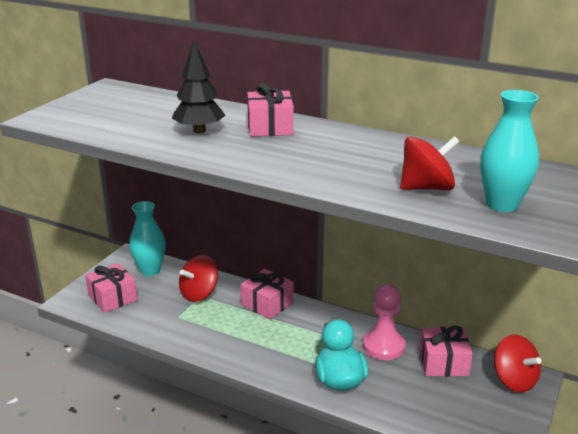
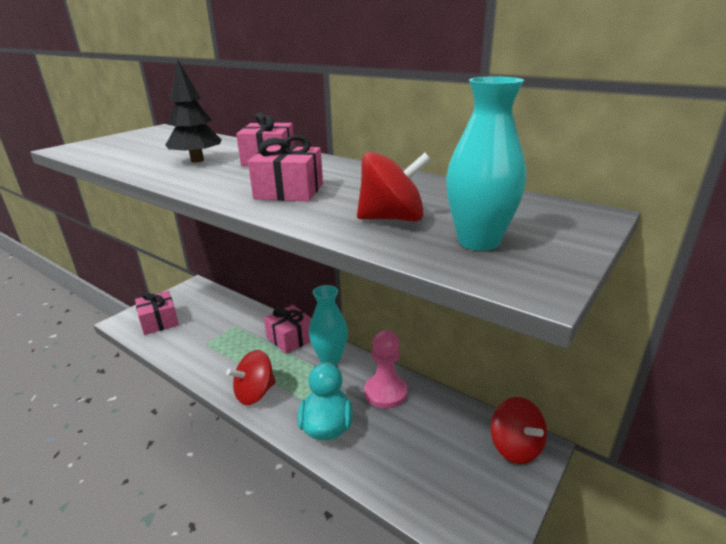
camera: 10 degrees right, 0 degrees up
turquoise vase [129,201,166,276] -> turquoise vase moved to [309,285,348,365]
red spinning top [179,255,218,302] -> red spinning top moved to [226,350,276,405]
pink gift [419,326,473,376] -> pink gift moved to [248,135,323,201]

